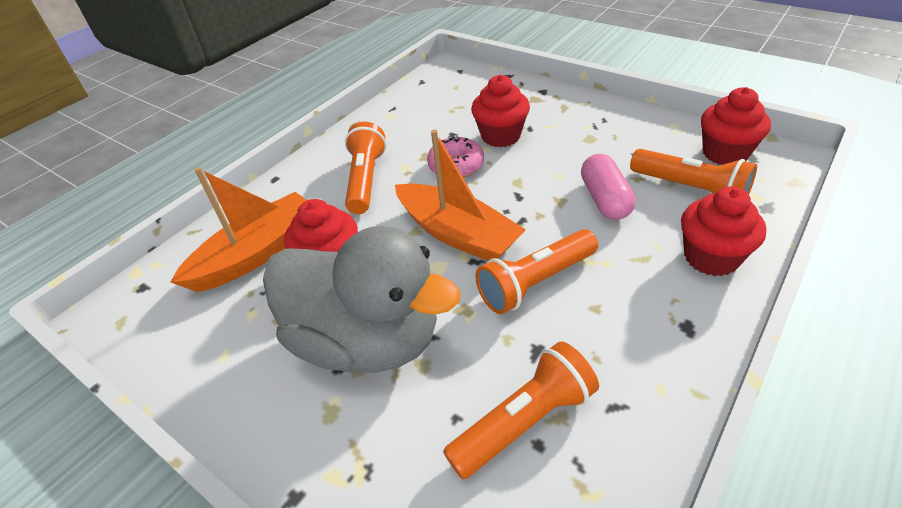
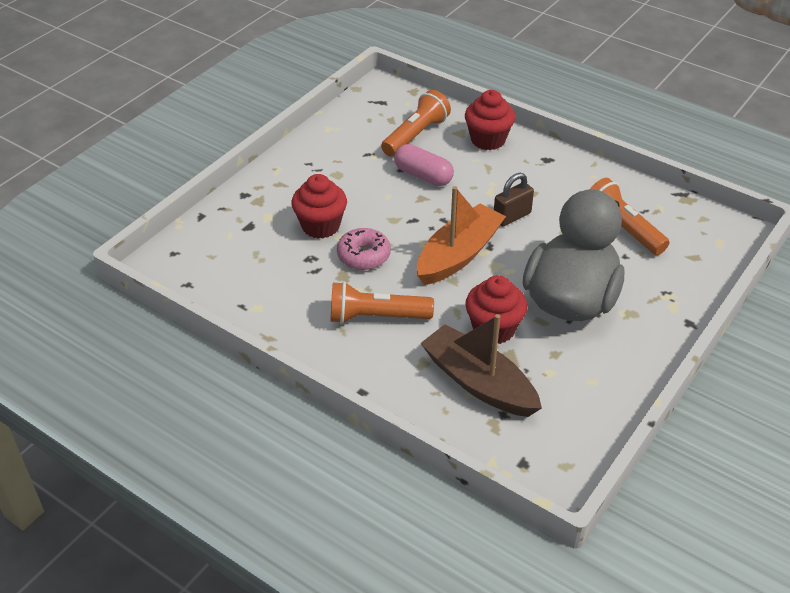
camera: 95 degrees left, 0 degrees up
orange boat [171,167,307,292] -> brown boat [420,314,542,417]
orange flashlight [475,229,598,314] -> brown padlock [494,173,534,227]
pink capsule [581,154,636,220] -> pink capsule turned 45 degrees clockwise [394,144,454,186]
red cupcake [701,87,771,165] -> none

